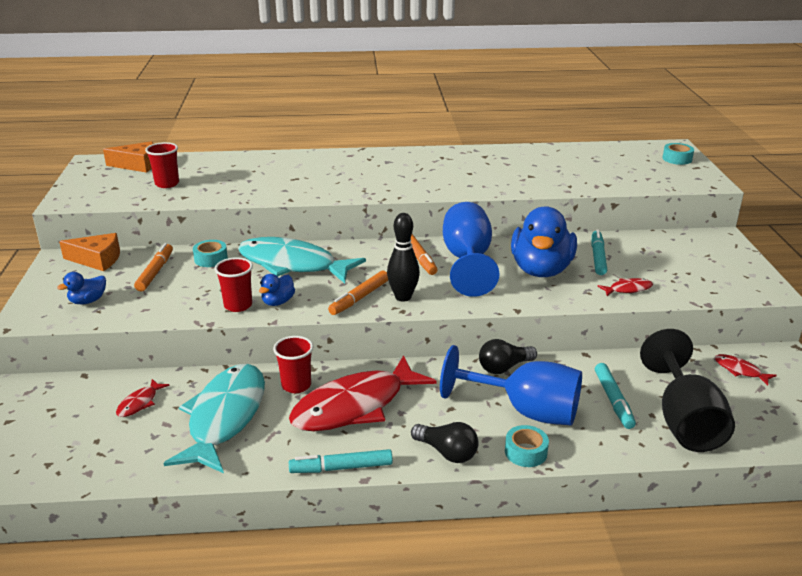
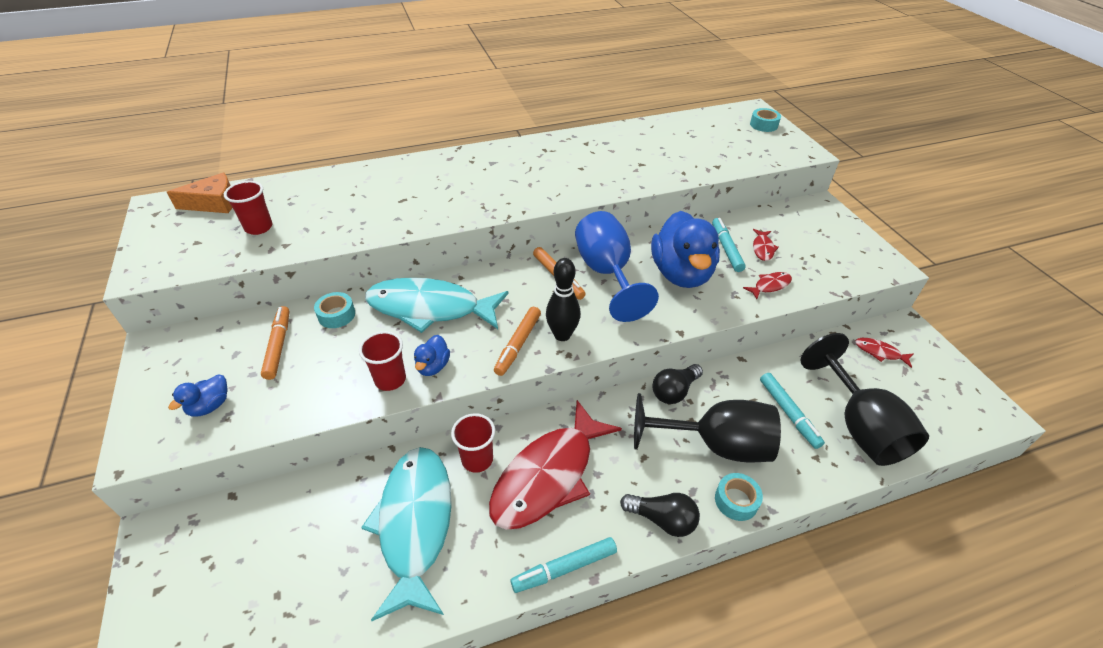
camera: 15 degrees left, 15 degrees up
orange cheese [59,233,120,271] -> none
red fish [116,379,169,417] -> red fish moved to [753,229,779,261]
blue goblet [440,345,582,426] -> black goblet [634,393,781,462]

